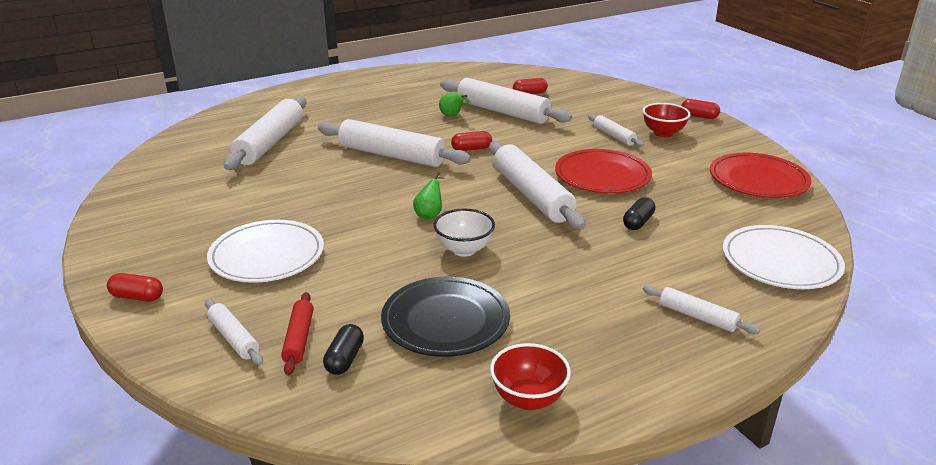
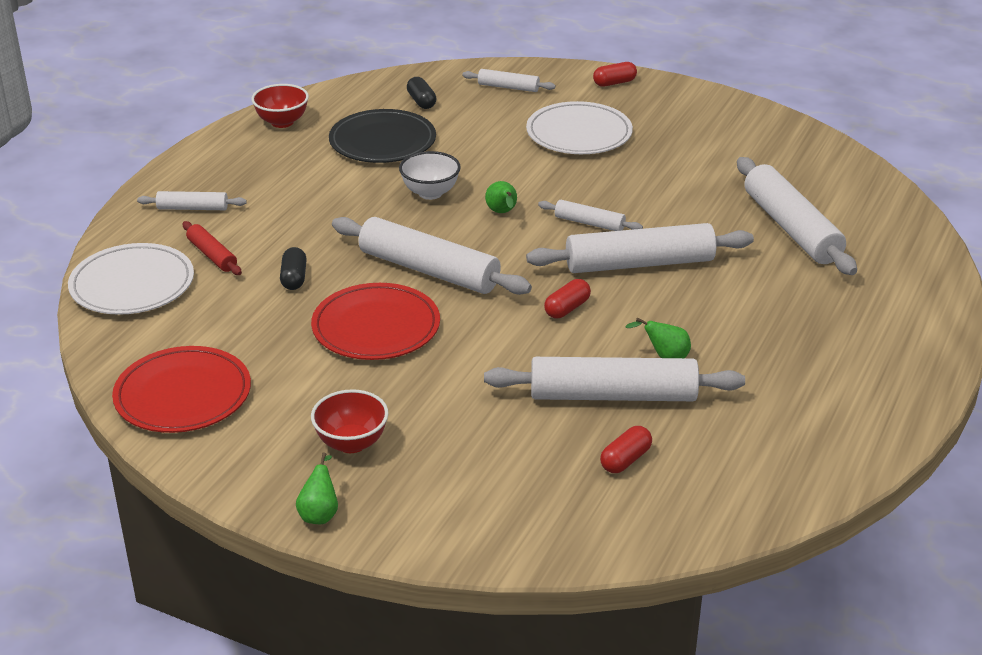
camera: 145 degrees right, 5 degrees up
red rolling pin [281,292,314,375] -> red rolling pin moved to [182,221,242,275]
white rolling pin [588,115,644,147] -> white rolling pin moved to [538,200,643,231]
red capsule [681,99,720,119] -> green pear [296,452,338,524]

